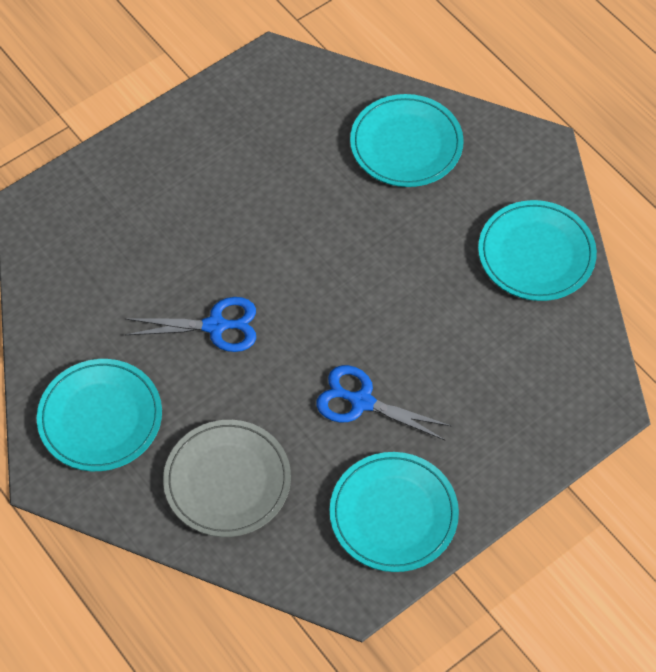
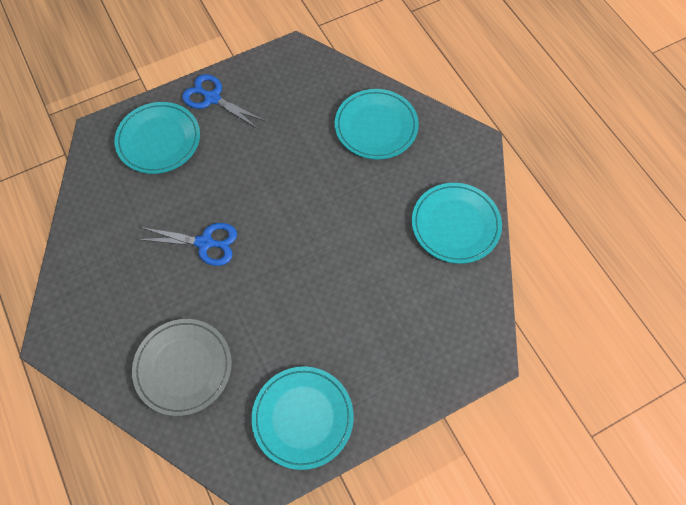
camera: 10 degrees right, 5 degrees up
turquoise plate [37,359,162,471] -> turquoise plate moved to [114,102,200,174]
blue scissors [316,365,451,440] -> blue scissors moved to [182,74,265,129]

